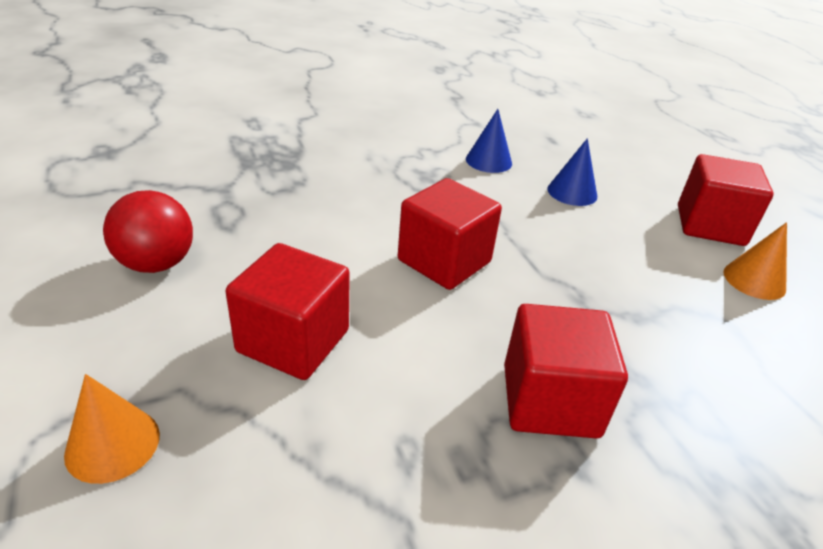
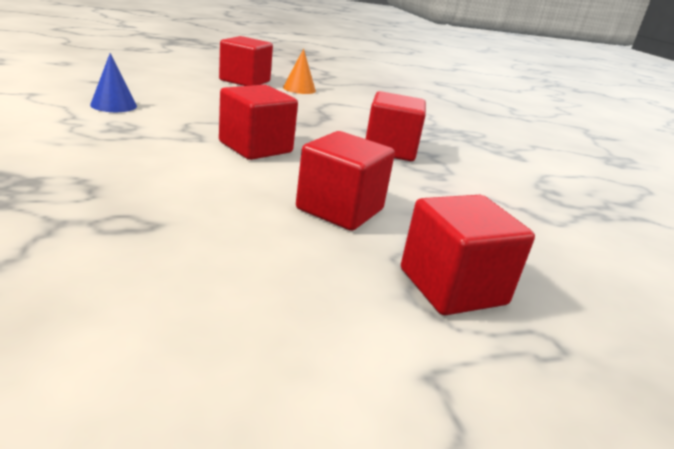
camera: 85 degrees left, 10 degrees down
orange cone [64,374,160,484] -> red cube [401,195,535,315]
red ball [103,190,193,273] -> none
blue cone [547,138,597,206] -> none

